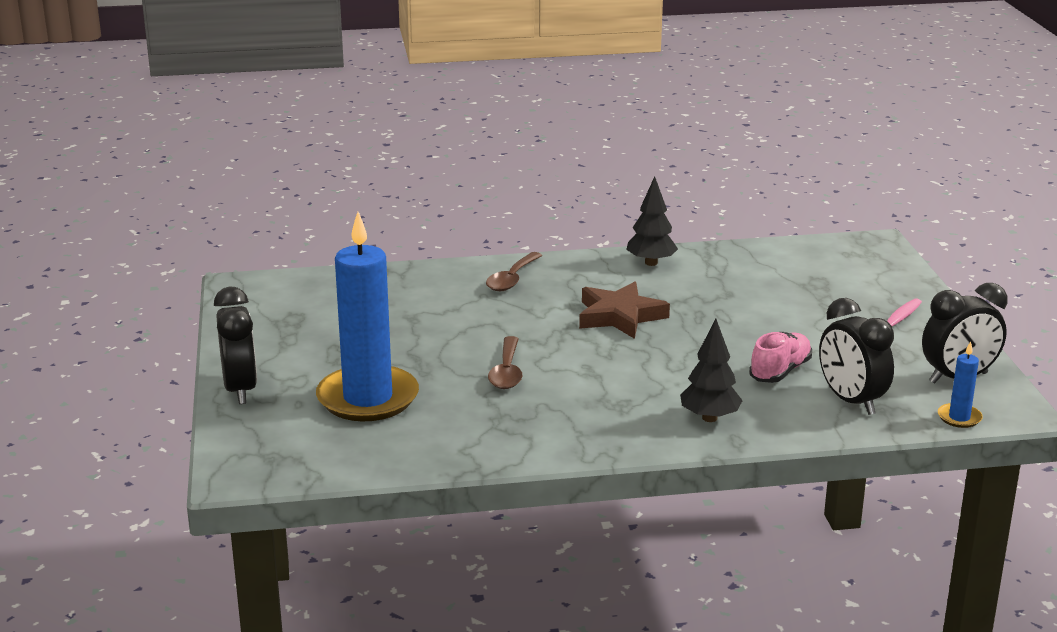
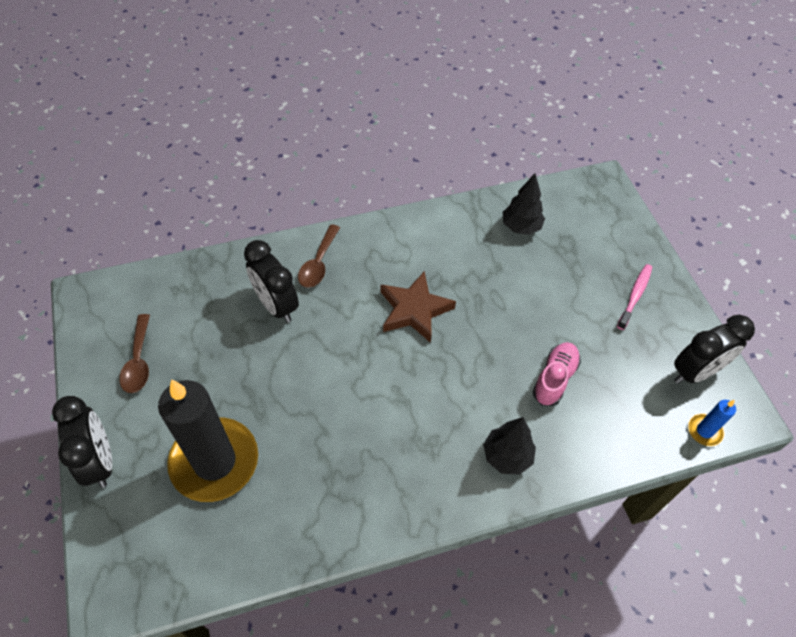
camera: 10 degrees left, 30 degrees up
blue candle [316,212,419,421] -> black candle [158,379,258,502]
brown spoon [488,336,522,389] -> brown spoon moved to [119,314,150,393]
black tree [626,176,678,266] -> black tree moved to [503,173,545,235]
black clock [819,298,894,415] -> black clock moved to [244,240,299,323]

